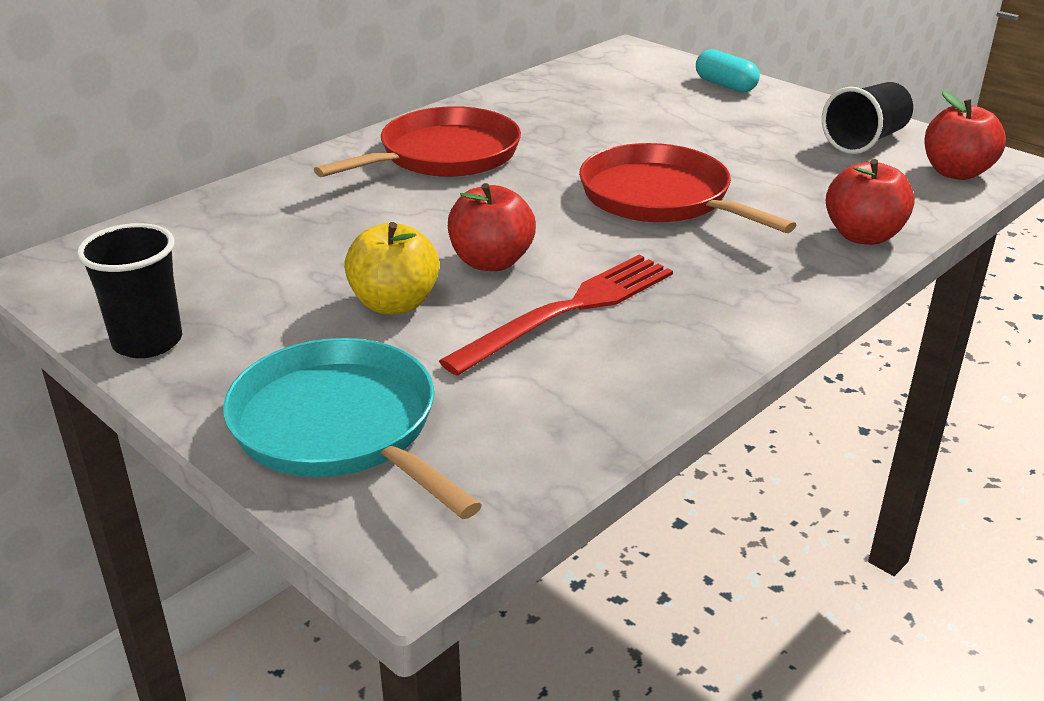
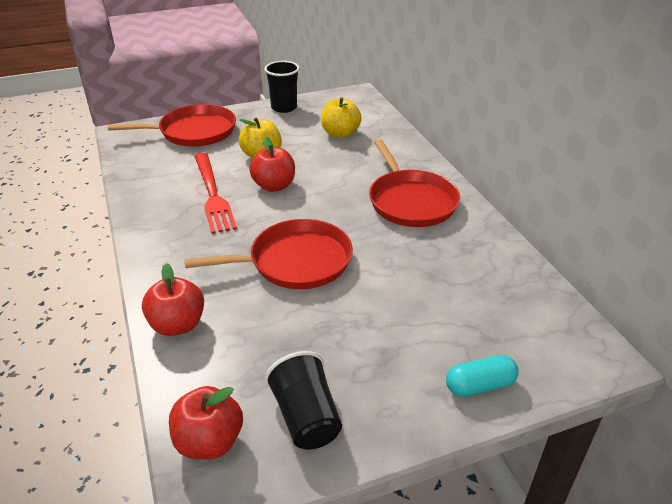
camera: 115 degrees right, 5 degrees up
turquoise pan [223,338,482,519] -> red pan [108,104,236,147]
none -> yellow apple [321,97,361,138]

